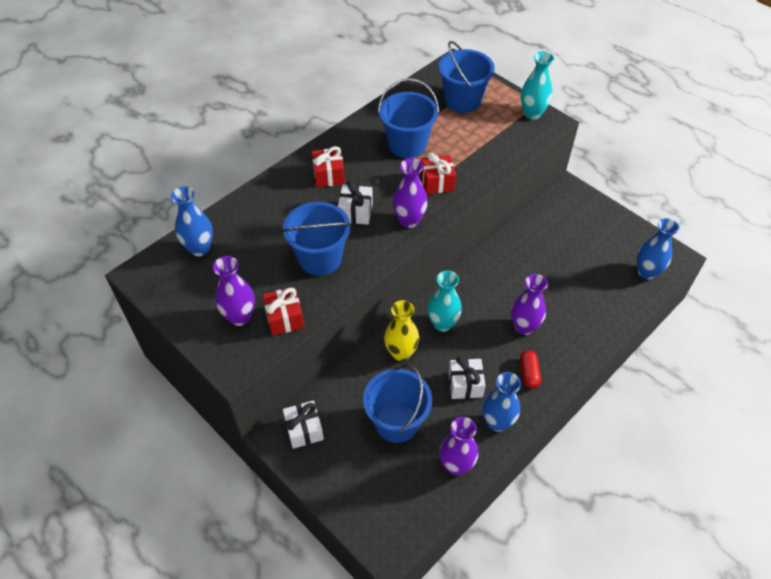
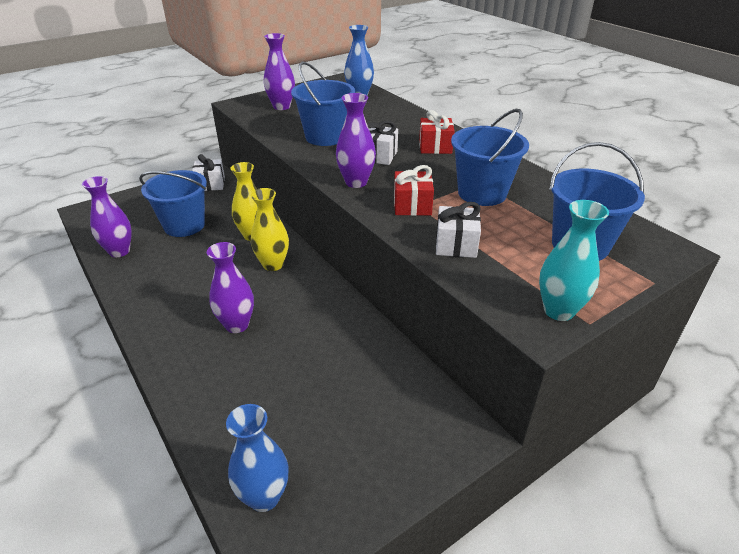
camera: 100 degrees right, 15 degrees down
red gift [262,287,304,336] -> none
turquoise vase [427,271,462,332] -> yellow vase [251,188,289,271]
white gift [448,357,486,399] -> white gift moved to [436,202,481,258]
blue vase [483,372,521,432] -> none
red capsule [520,350,541,388] -> none

